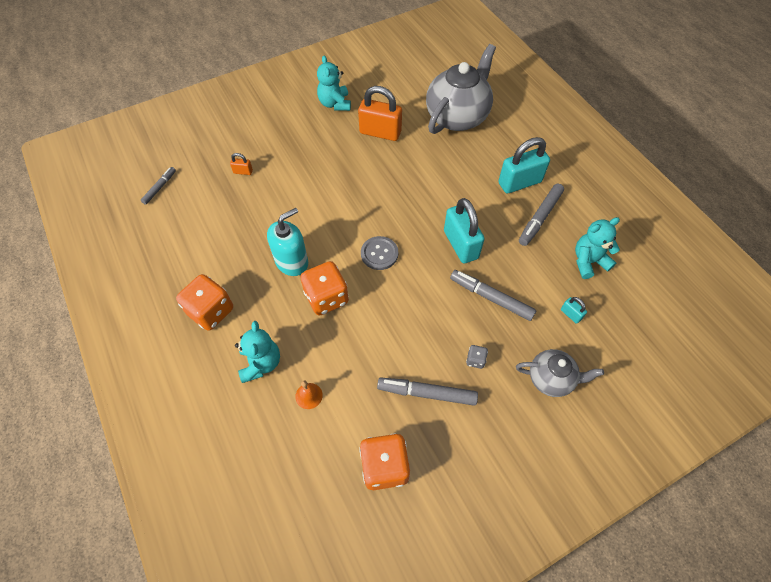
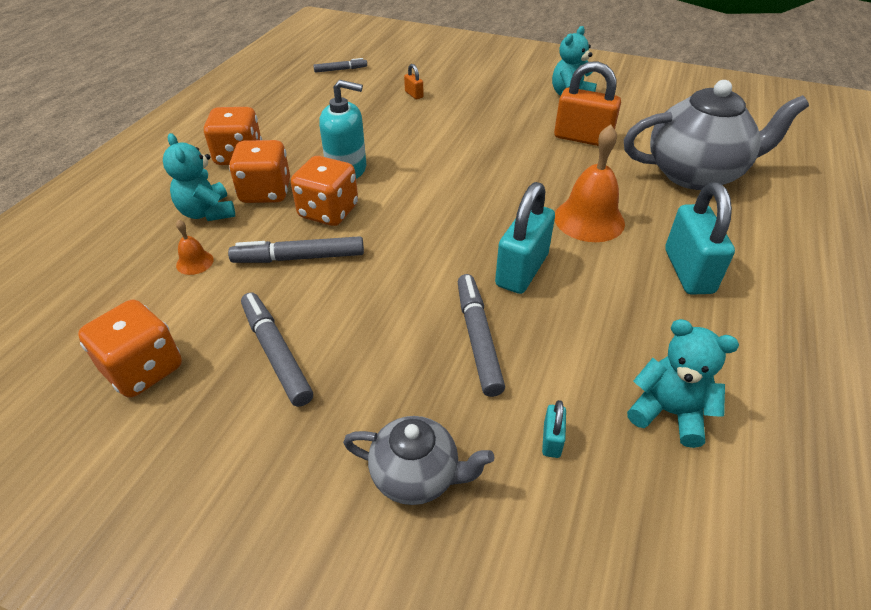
camera: 50 degrees right, 15 degrees down
turquoise teddy bear [235,321,280,383] -> turquoise teddy bear turned 105 degrees clockwise [163,133,235,221]
orange padlock [358,86,402,141] -> orange padlock turned 45 degrees counterclockwise [554,61,621,146]
grey button [361,236,398,270] -> none
grey dice [466,345,488,369] -> none
turquoise padlock [498,137,550,193] -> turquoise padlock turned 60 degrees clockwise [665,183,735,295]
grey teapot [516,349,604,397] -> grey teapot turned 45 degrees counterclockwise [343,416,494,505]
grey marker [519,184,564,246] -> grey marker moved to [228,236,364,263]
none -> orange dice [229,140,290,203]
none -> orange bell [554,125,625,242]

